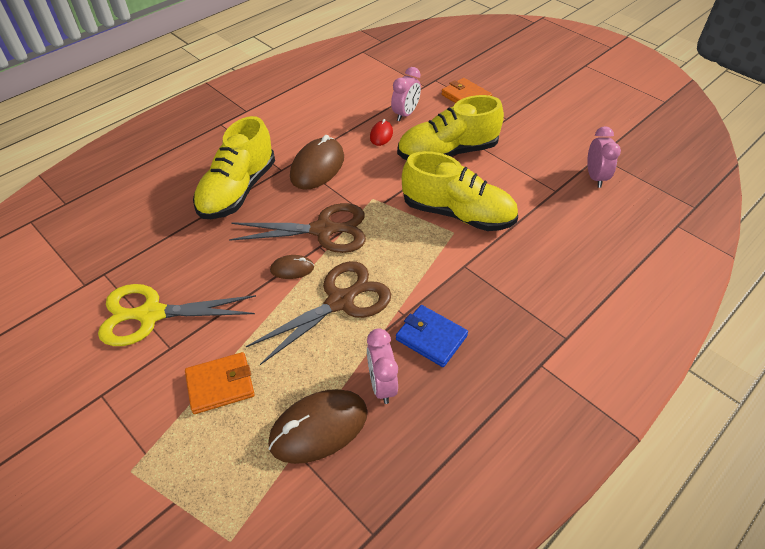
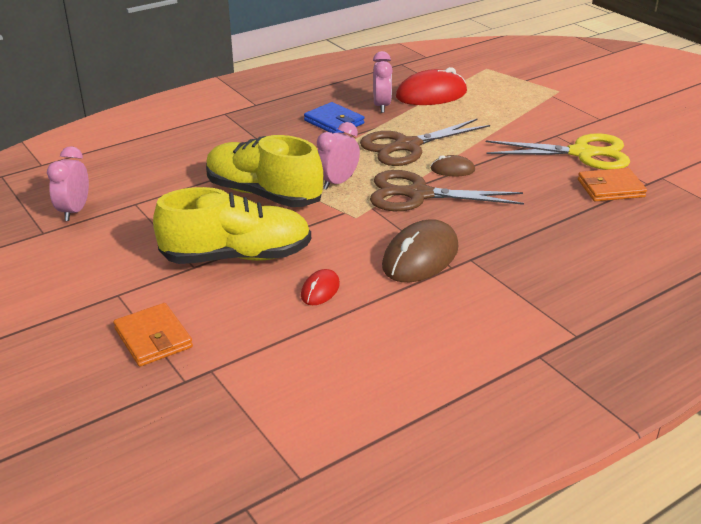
camera: 170 degrees left, 15 degrees down
orange wallet [185,352,255,414] -> orange wallet moved to [578,168,647,201]
yellow shoe [193,116,275,219] -> none
brown mouse [268,389,368,464] -> red mouse [396,67,467,105]
pink clock [391,67,421,121] -> pink clock moved to [317,122,360,190]

